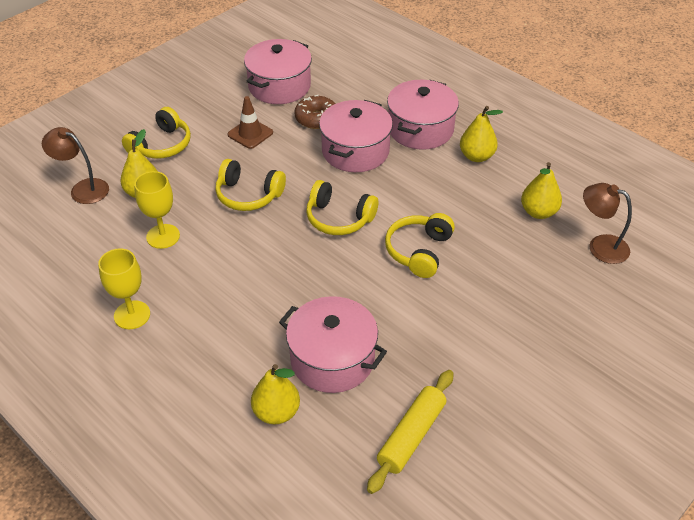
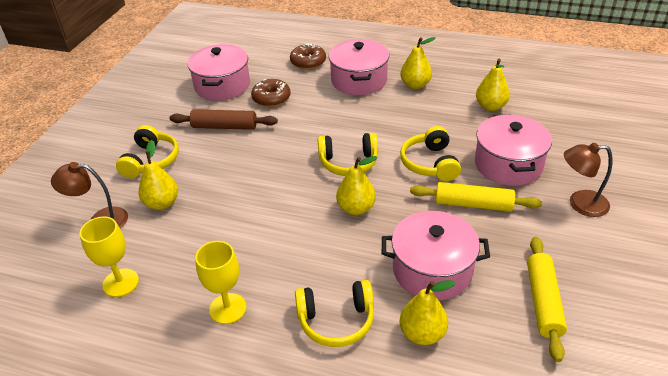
camera: 25 degrees left, 5 degrees down
yellow goblet [134,171,180,249] -> yellow goblet moved to [80,216,139,297]
yellow headphones [215,159,286,211] -> yellow headphones moved to [295,280,374,347]
brown traffic cone [227,96,273,149] -> brown rolling pin [170,109,278,130]
pink pot [319,100,393,172] -> pink pot moved to [475,114,552,186]
brown lamp [583,183,632,264] -> brown lamp moved to [564,143,612,217]
none -> brown donut [290,43,326,69]
none -> yellow pear [336,156,377,215]
none -> yellow rolling pin [410,182,542,212]

